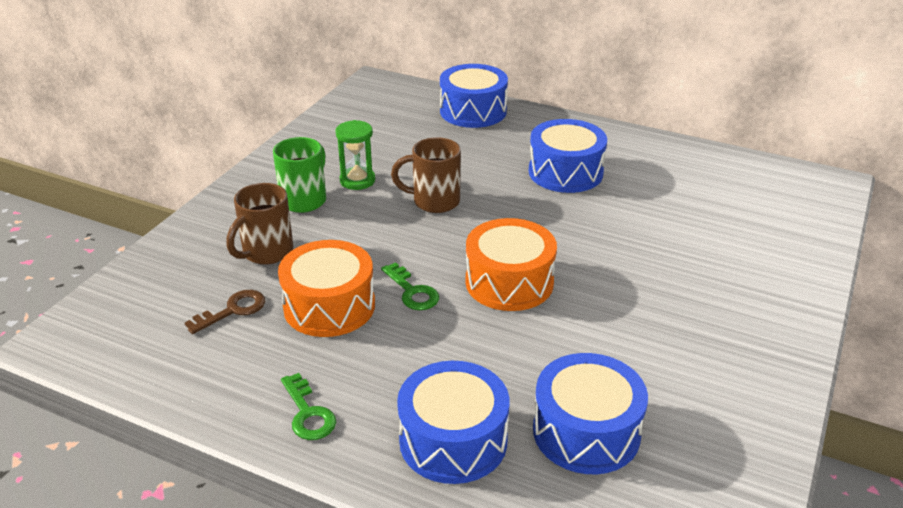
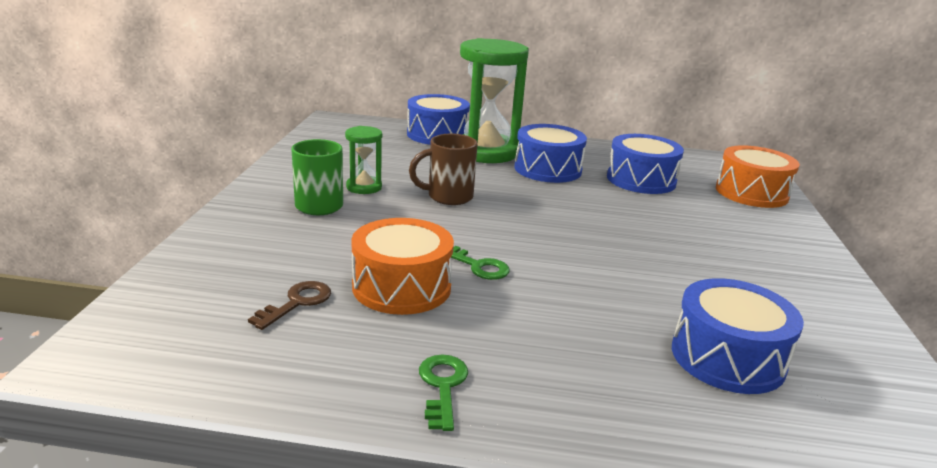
camera: 20 degrees left, 10 degrees down
brown mug [226,183,293,265] -> none
green key [281,373,336,440] -> green key turned 135 degrees counterclockwise [419,354,468,431]
blue drum [397,361,510,484] -> blue drum moved to [607,134,684,194]
orange drum [465,218,557,311] -> orange drum moved to [716,145,800,208]
none -> green hourglass [460,38,529,163]

